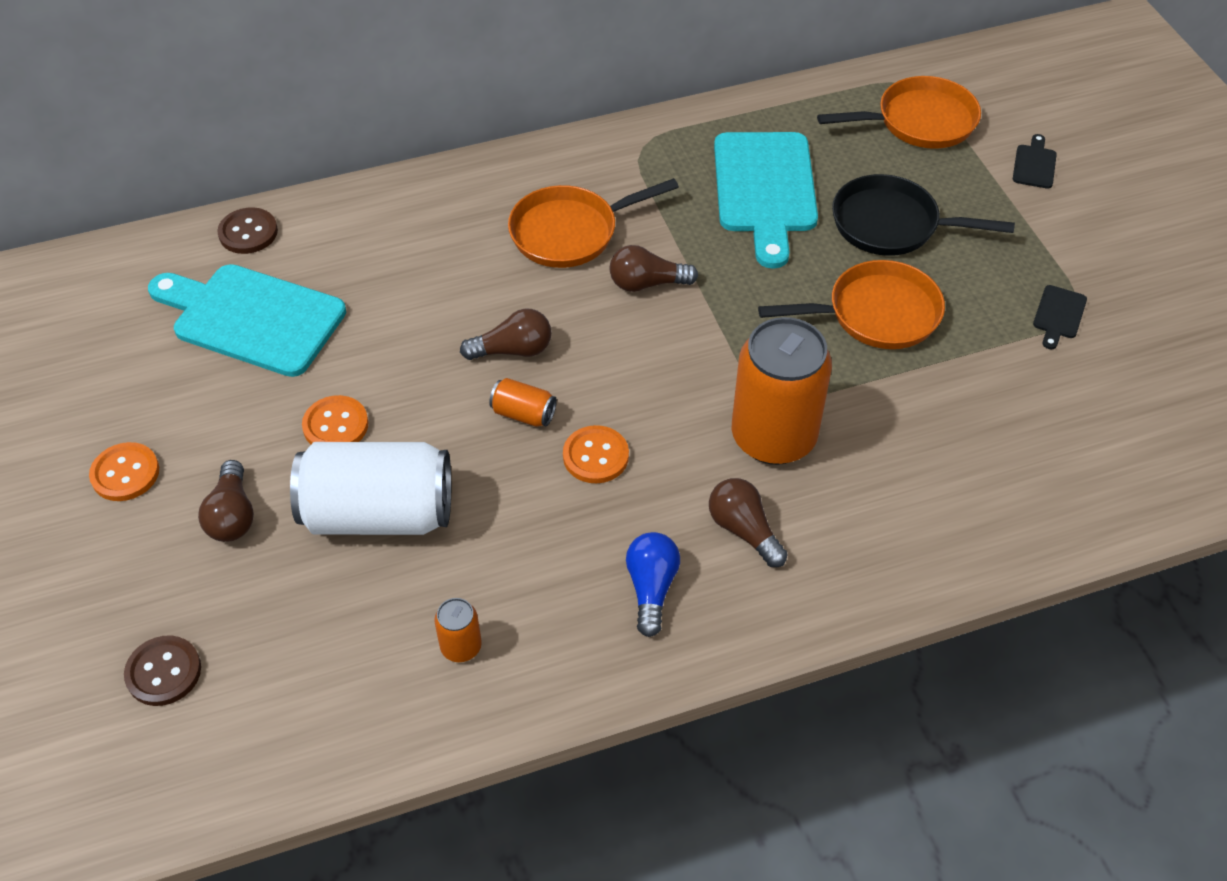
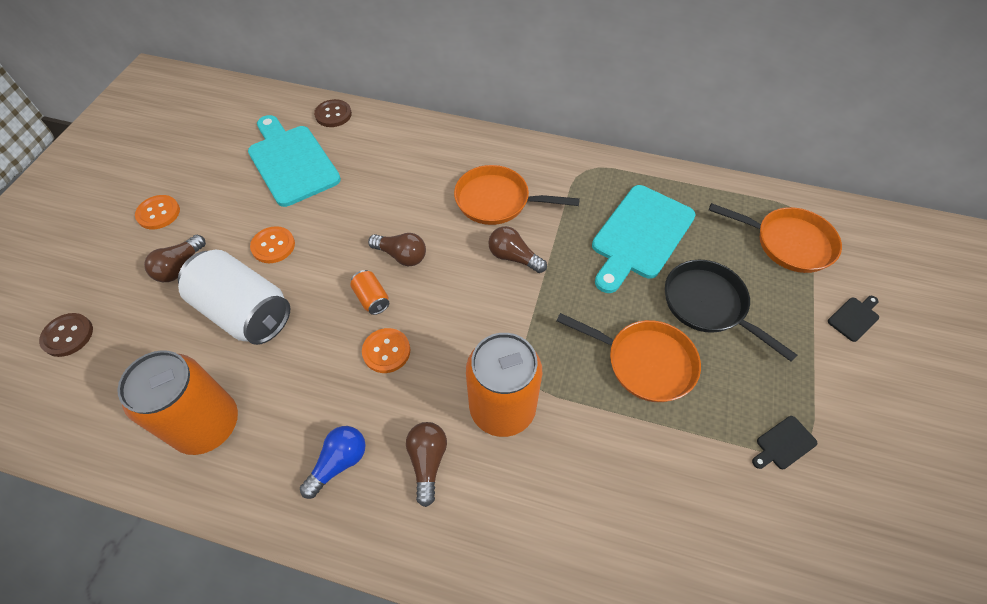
camera: 35 degrees right, 5 degrees up
orange can [434,598,482,662] -> orange can [117,350,238,455], size x2.31

